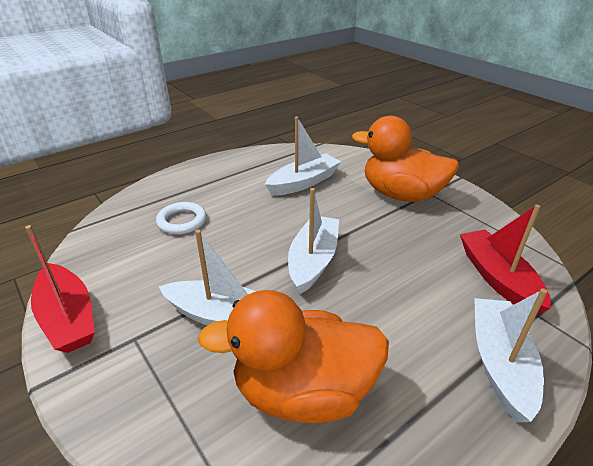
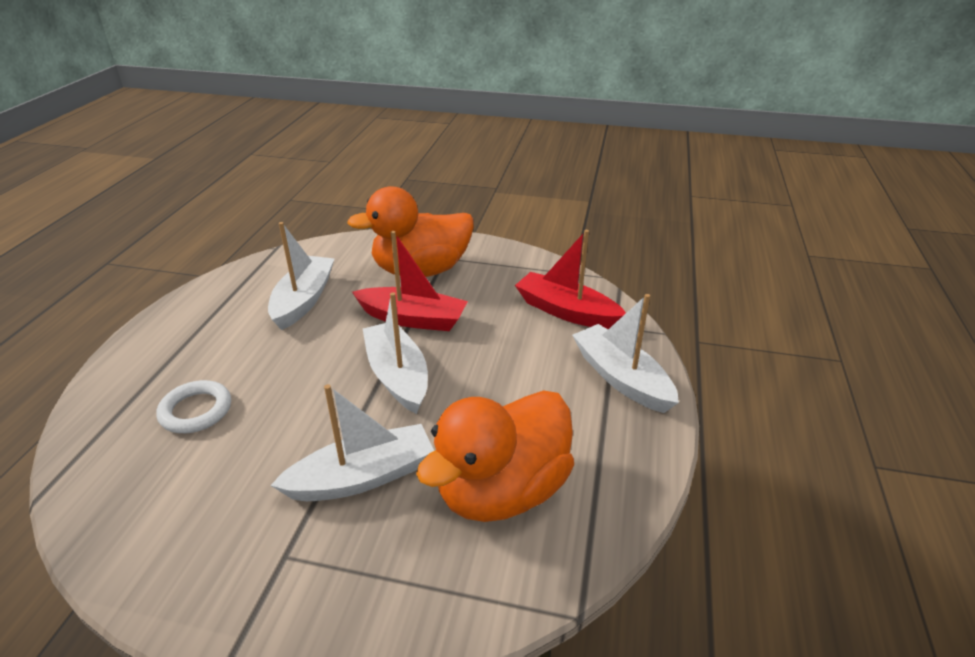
camera: 40 degrees left, 0 degrees up
red boat [25,225,95,353] -> red boat moved to [352,231,468,331]

